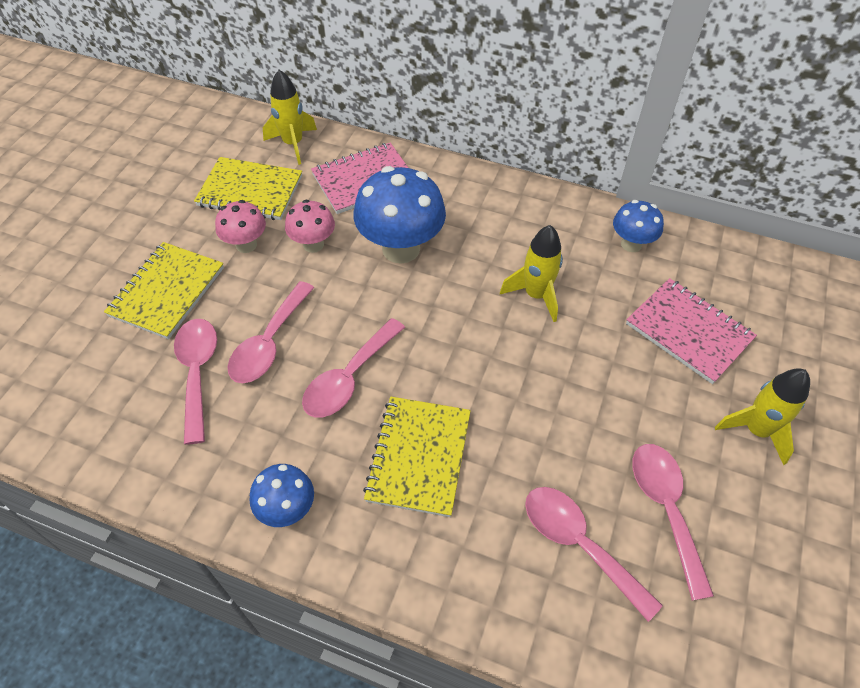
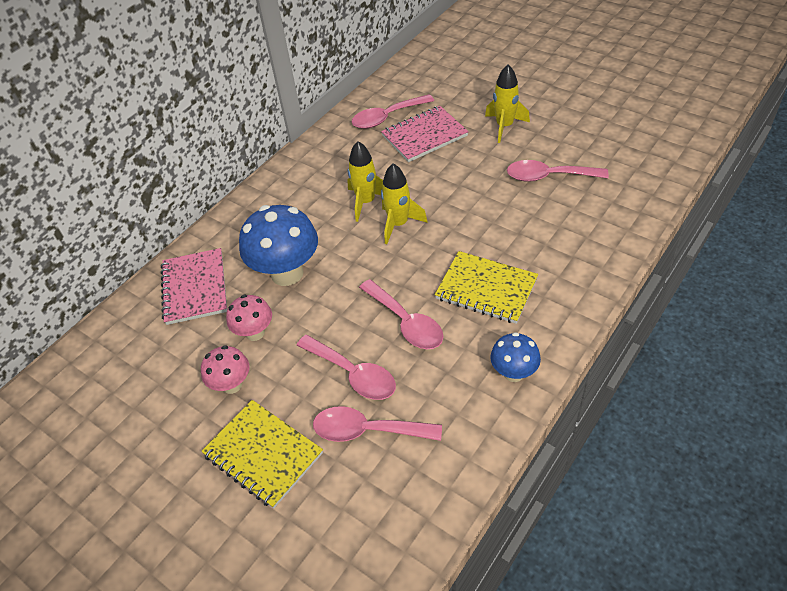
camera: 70 degrees left, 5 degrees down
yellow notebook [194,157,302,220] -> none
yellow rocket [263,70,317,165] -> yellow rocket moved to [381,163,428,244]
pink spoon [525,487,663,622] -> pink spoon moved to [352,94,434,129]
blue mushroom [613,200,664,252] -> none

